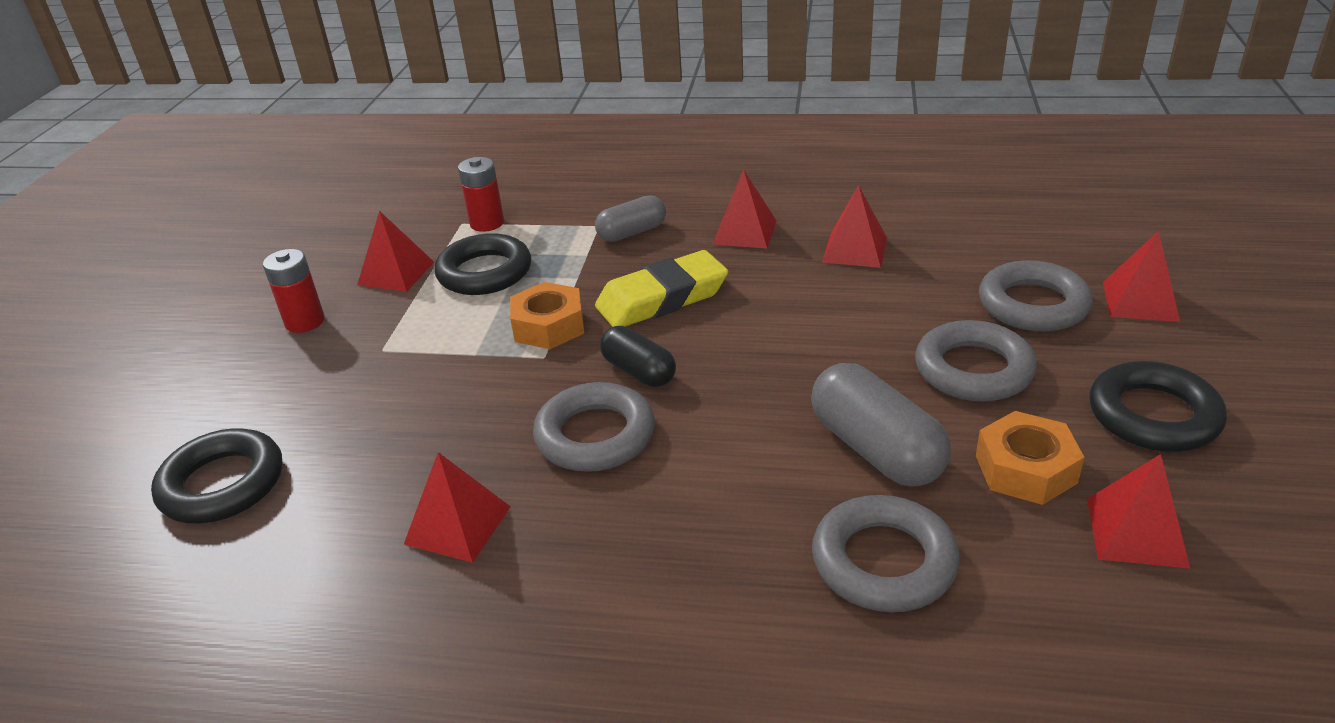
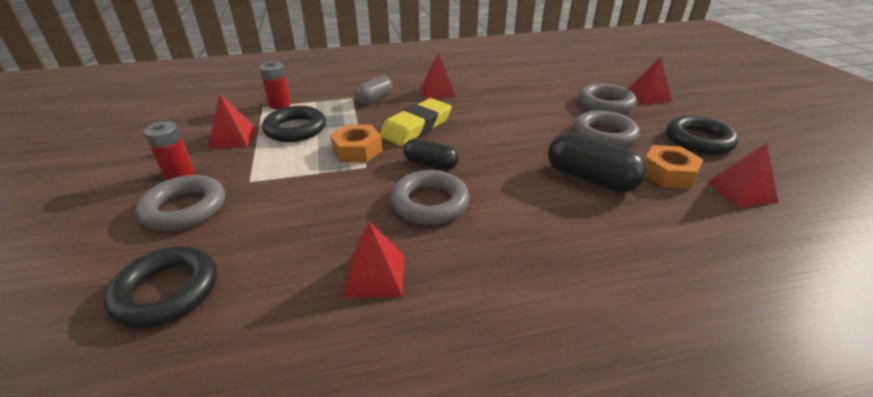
camera: 25 degrees left, 0 degrees up
grey capsule [811,363,951,487] -> black capsule [548,133,647,193]
grey ring [812,495,960,612] -> grey ring moved to [136,175,225,231]
red pyramid [822,185,887,268] -> none

